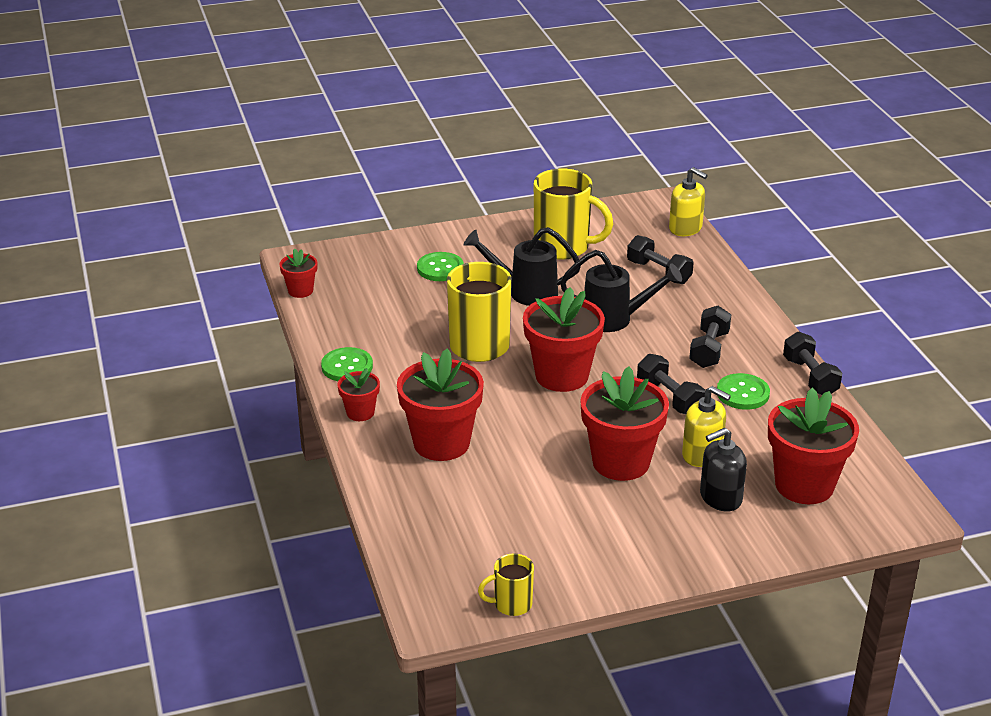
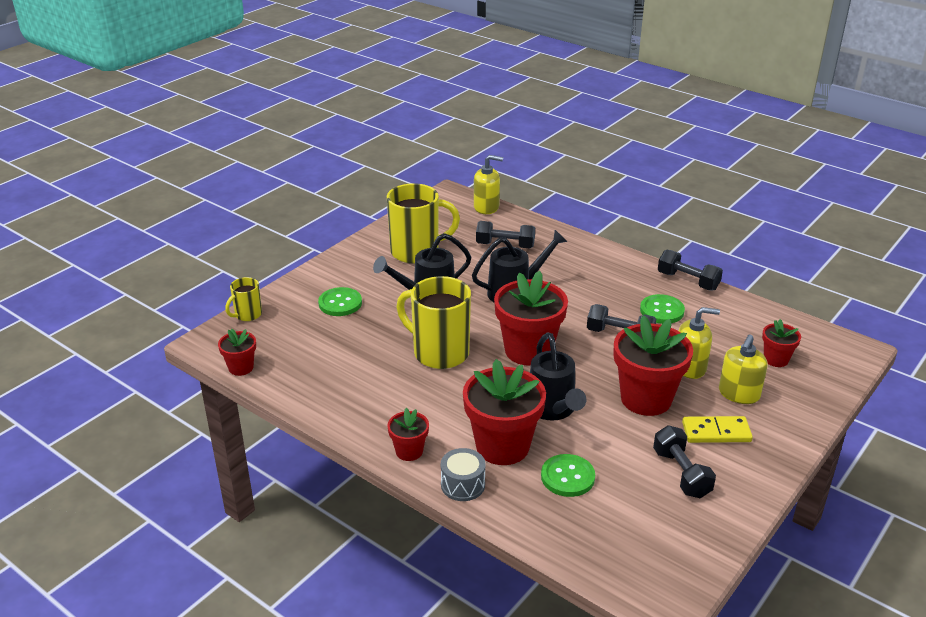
camera: 35 degrees left, 0 degrees up
green button [321,347,373,381] -> green button moved to [541,454,595,497]
yellow mug [478,553,534,616] -> yellow mug moved to [225,277,262,321]
black dumbbell [689,306,731,368] -> black dumbbell moved to [653,425,716,498]
black soap dispenser [700,428,747,512] -> yellow soap dispenser [719,335,768,404]
red flower pot [768,388,859,504] -> red flower pot [762,319,801,367], size x0.51
none -> grey drum [441,448,486,501]
none -> black watering can [530,332,586,421]
none -> yellow domino [682,416,753,443]

